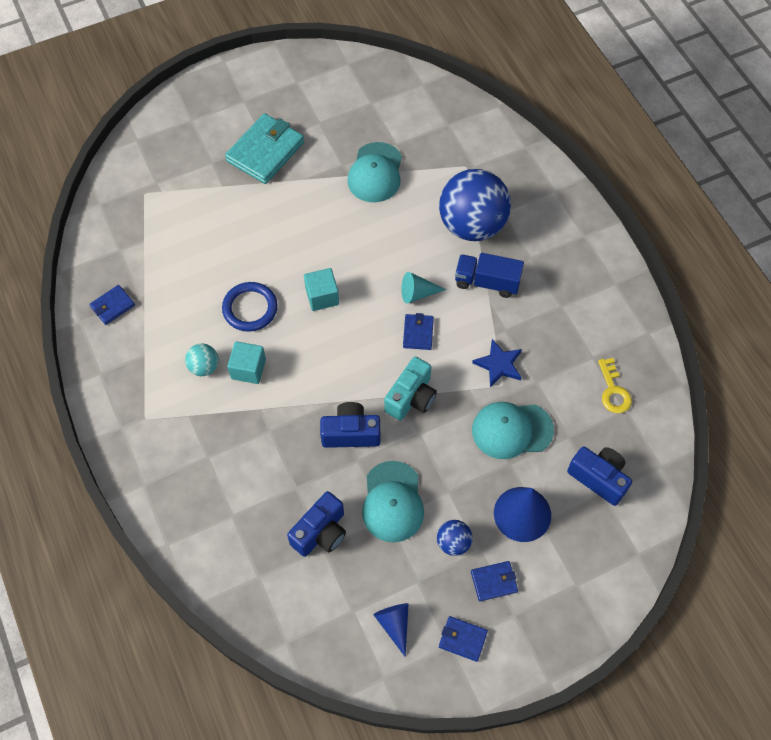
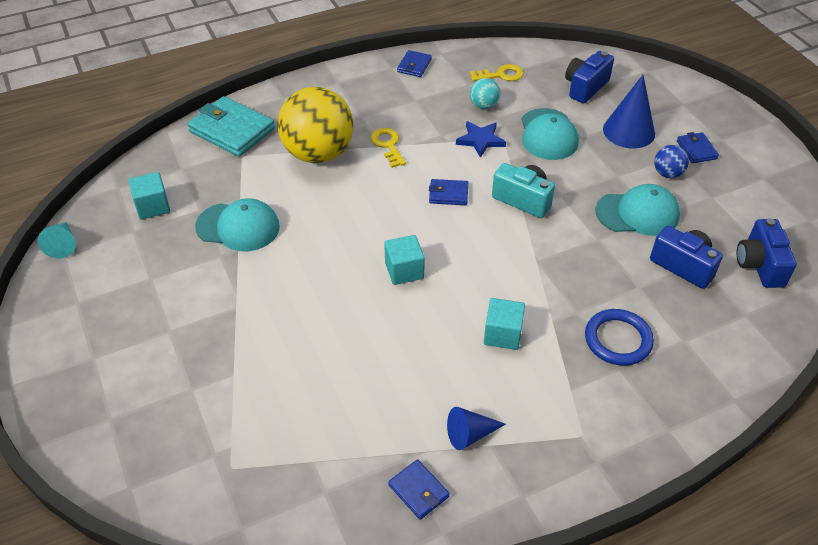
camera: 90 degrees left, 15 degrees down
turquoise ball [185,344,219,376] -> turquoise ball moved to [470,78,500,109]
blue ring [222,282,278,332] -> blue ring moved to [585,309,654,366]
turquoise wallet [225,113,304,184] -> turquoise wallet moved to [187,96,275,157]
blue camera [320,402,381,448] -> blue camera moved to [737,218,797,288]
blue cone [373,603,408,657] -> blue cone moved to [447,407,506,450]
turquoise cone [401,272,446,304] -> turquoise cone moved to [38,222,76,259]
blue ball [439,169,511,241] -> yellow ball [278,87,353,163]
blue wallet [439,616,488,662] -> blue wallet moved to [397,50,432,77]
blue truck [455,253,524,298] -> yellow key [371,128,406,168]
none -> turquoise cube [129,172,170,219]

